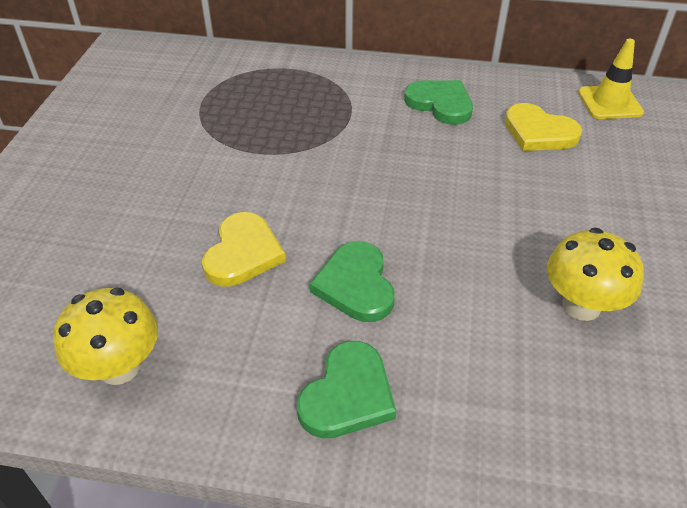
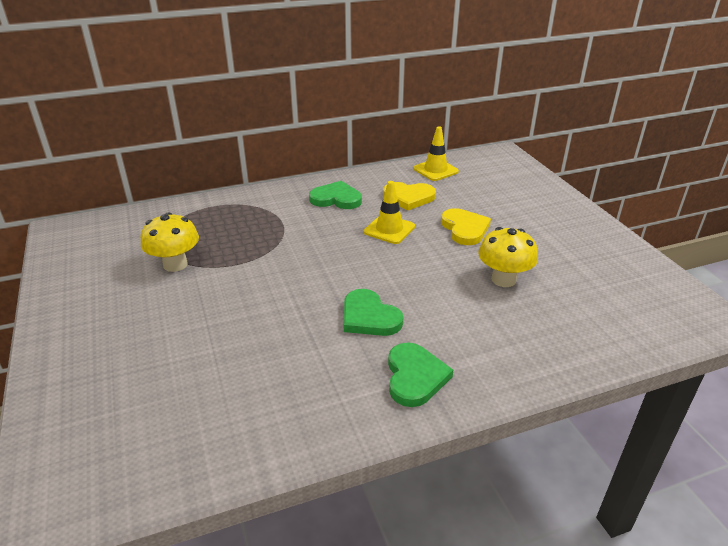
camera: 30 degrees left, 10 degrees down
yellow mushroom [53,288,158,385] -> yellow mushroom moved to [141,212,199,272]
yellow heart [202,212,286,287] -> yellow heart moved to [441,208,491,245]
none -> yellow traffic cone [364,181,415,244]

